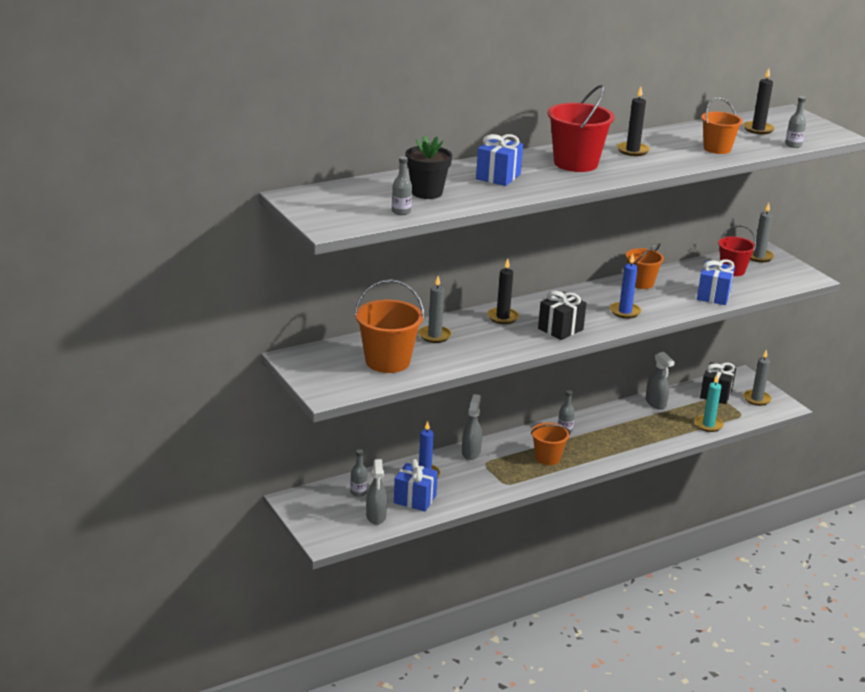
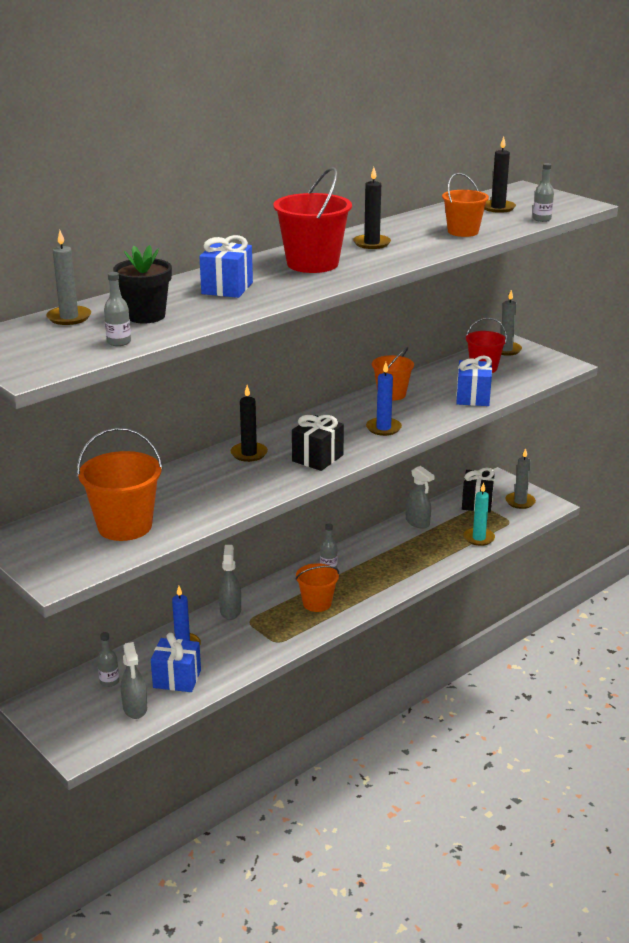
camera: 10 degrees left, 0 degrees up
grey candle [419,276,451,343] -> grey candle moved to [46,230,91,325]

